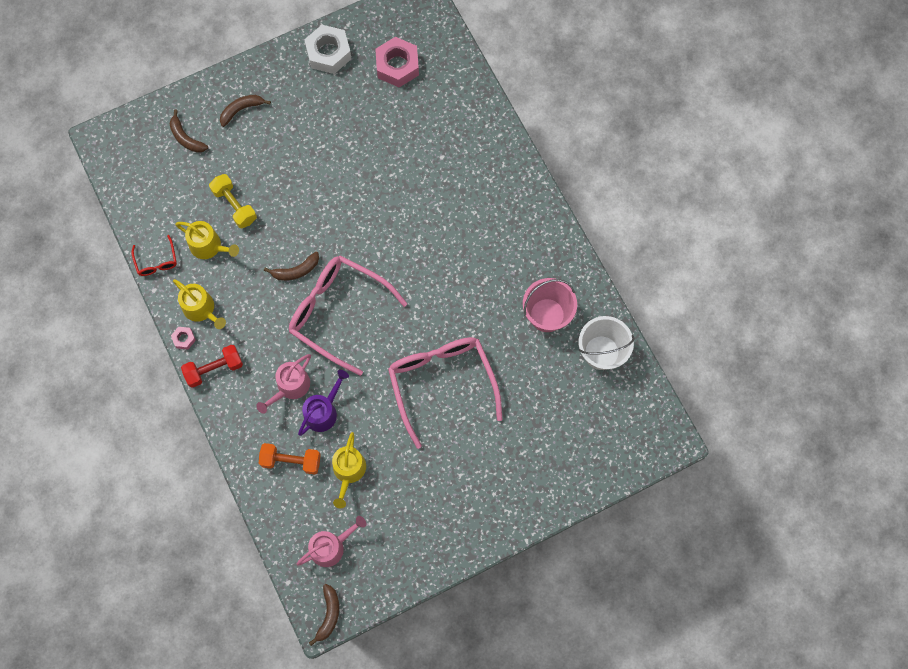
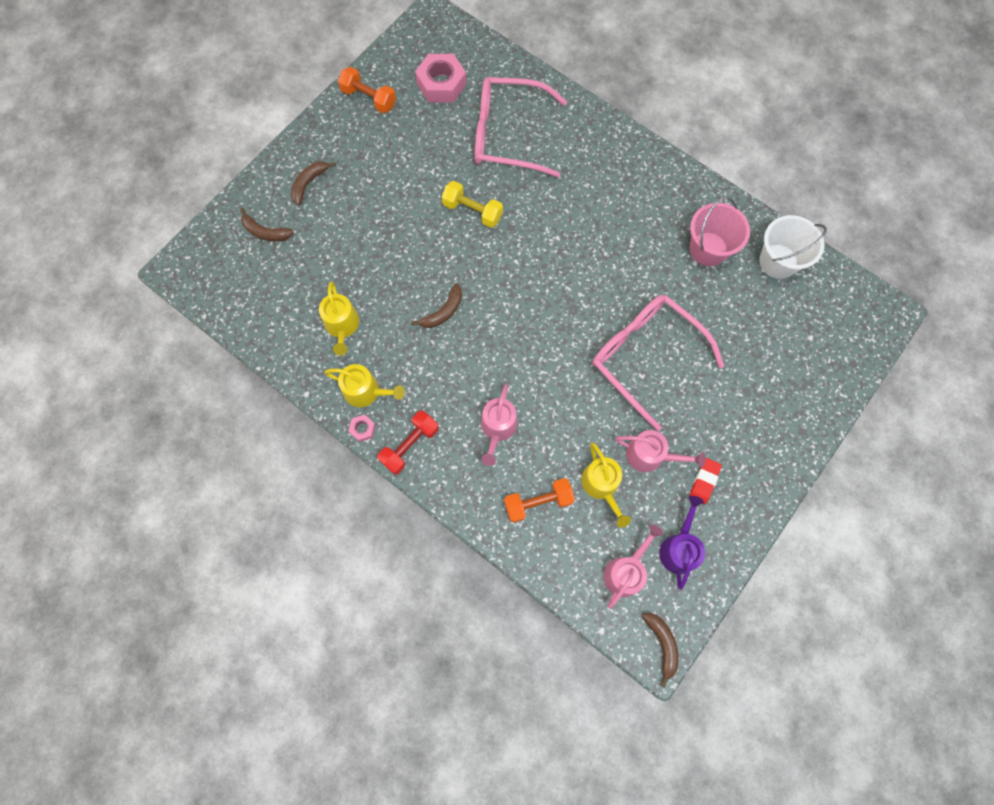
camera: 25 degrees left, 0 degrees up
red glasses [132,235,177,276] -> none
yellow watering can [175,221,239,259] -> yellow watering can turned 75 degrees clockwise [319,282,359,356]
yellow dumbbell [209,174,257,229] -> yellow dumbbell moved to [441,181,503,228]
pink glasses [289,255,407,376] -> pink glasses moved to [475,77,567,177]
purple watering can [298,370,349,436] -> purple watering can moved to [659,496,705,590]
white nut [304,25,352,74] -> orange dumbbell [338,67,396,113]
none -> pink watering can [615,430,706,472]
none -> red eraser [689,458,722,504]

